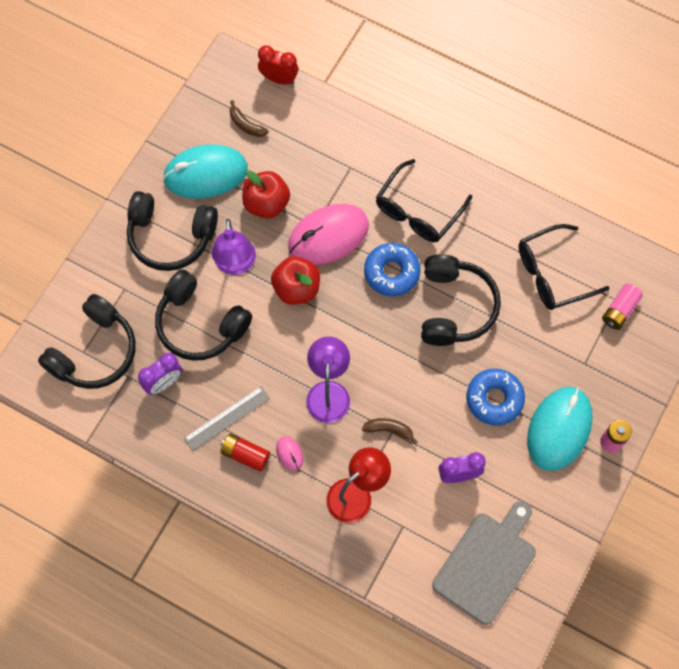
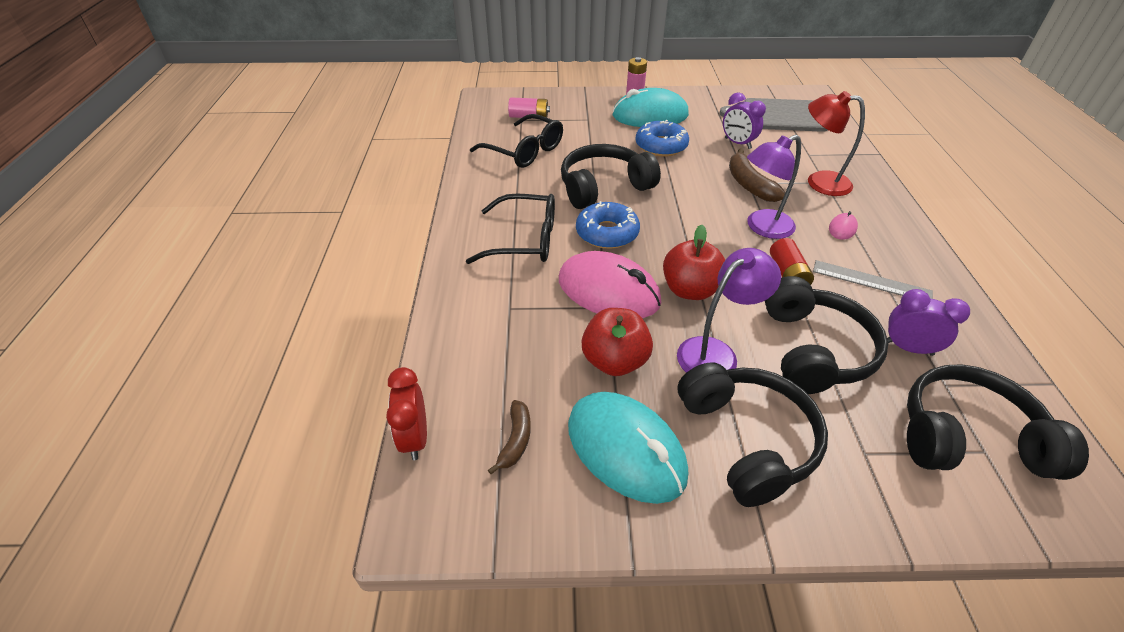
camera: 120 degrees left, 25 degrees down
red battery [220,433,270,472] -> red battery moved to [770,238,814,285]
brown banana [362,418,418,444] -> brown banana [729,148,785,202], size x1.61

